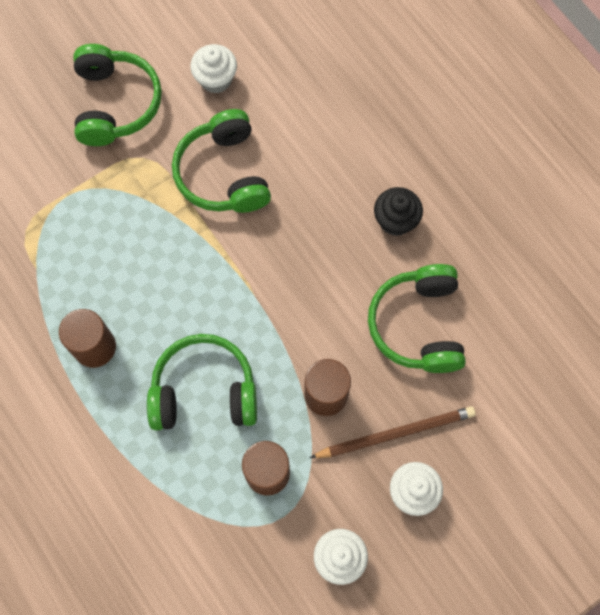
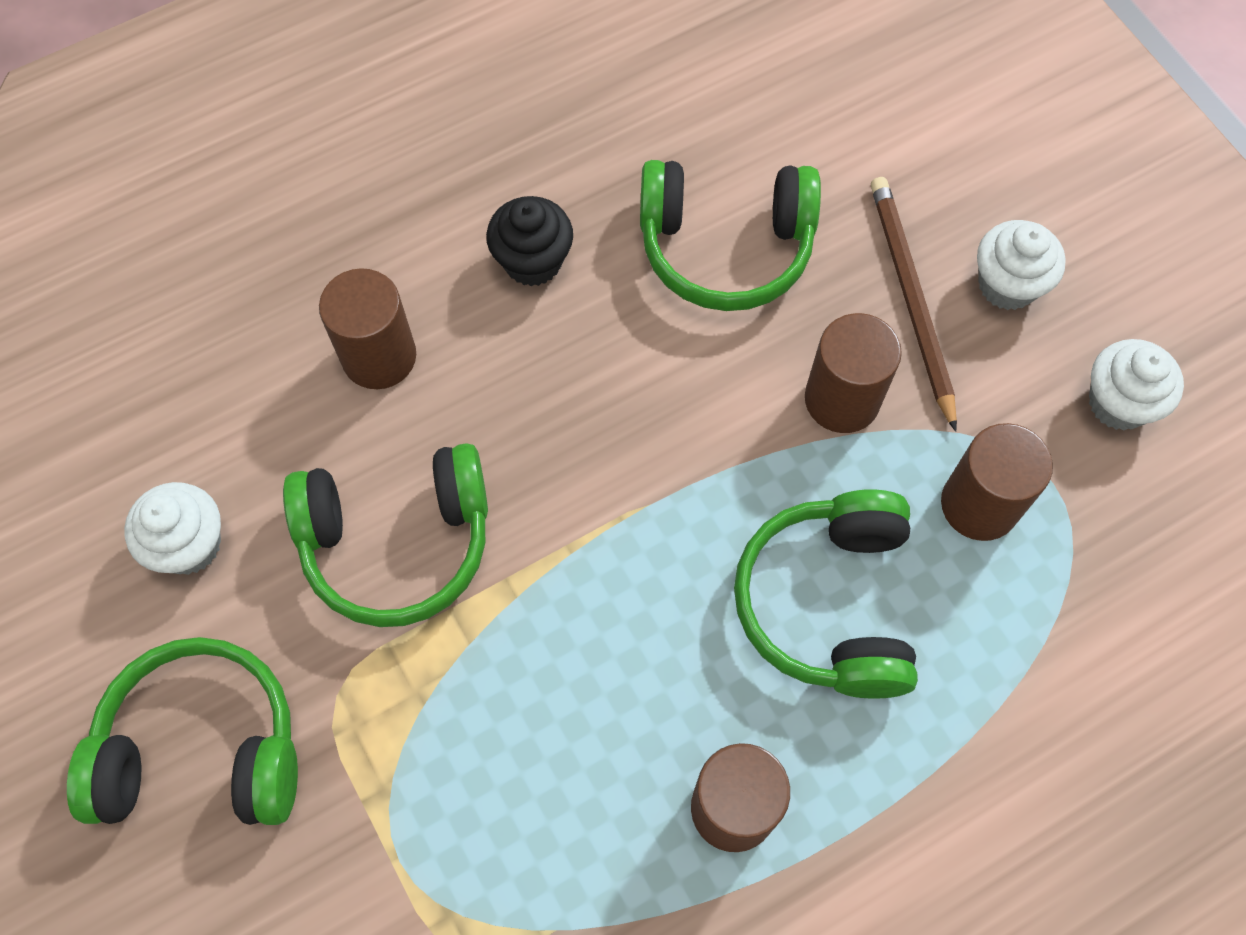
camera: 85 degrees left, 5 degrees down
none -> brown cylinder [319,268,416,389]

